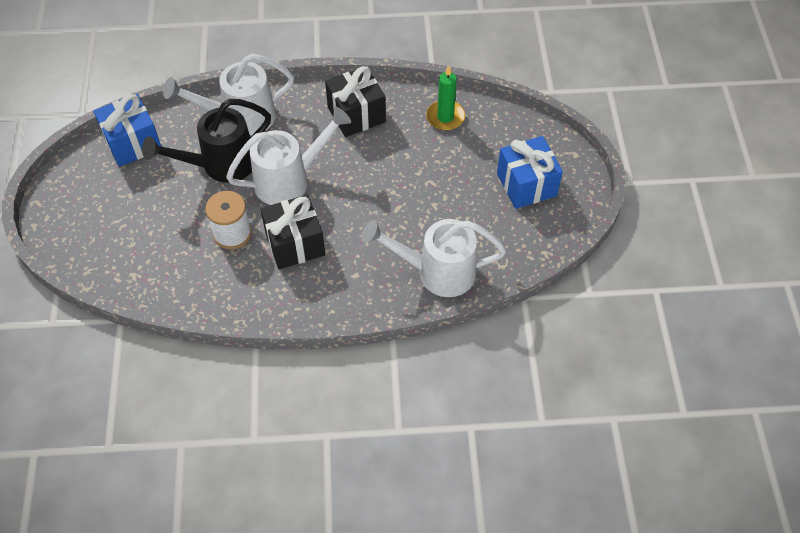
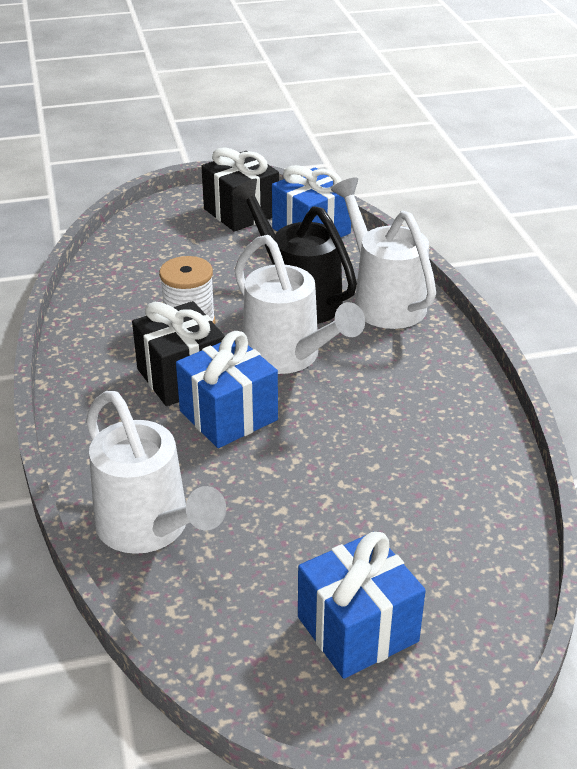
camera: 80 degrees right, 20 degrees down
black gift [325,66,386,137] -> black gift moved to [201,148,279,232]
white watering can [362,219,506,297] -> white watering can turned 150 degrees clockwise [86,391,226,554]
green candle [426,65,465,131] -> none
none -> blue gift [176,331,278,448]

